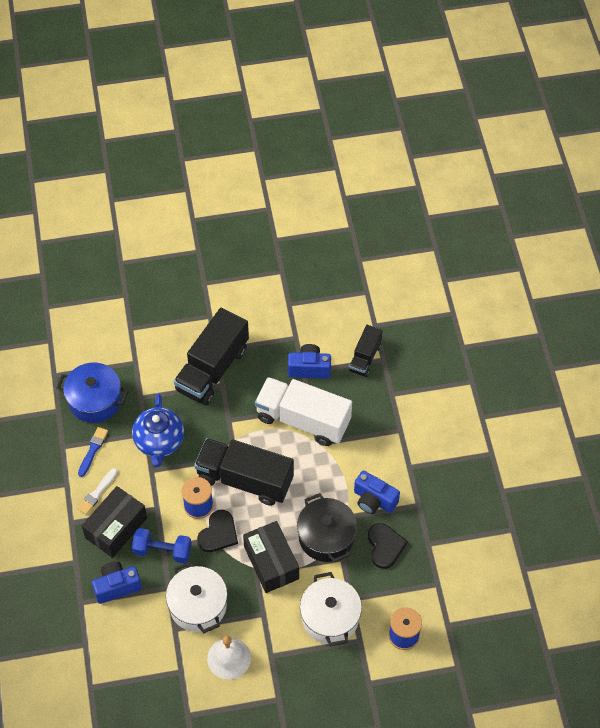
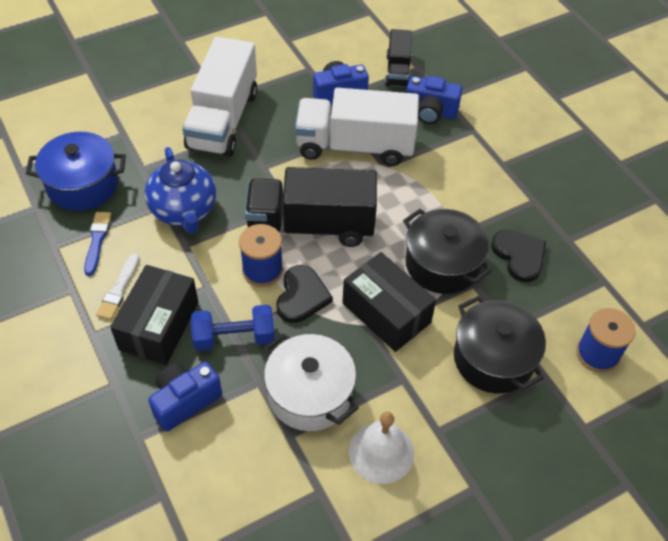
camera: 20 degrees left, 5 degrees down
black truck [174,308,249,405] -> white truck [182,37,258,157]
white pot [300,572,362,646] -> black pot [454,296,546,393]
blue camera [354,470,400,514] -> blue camera moved to [406,76,462,124]

